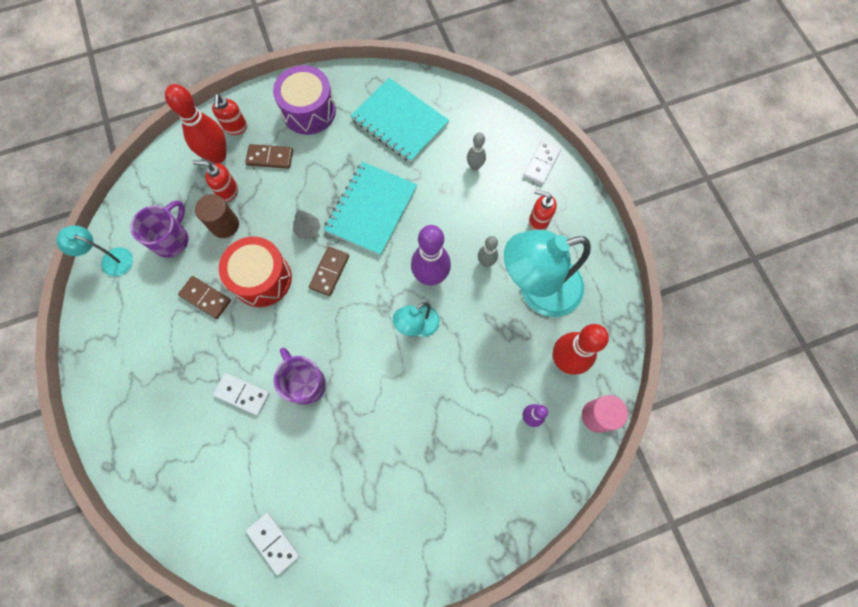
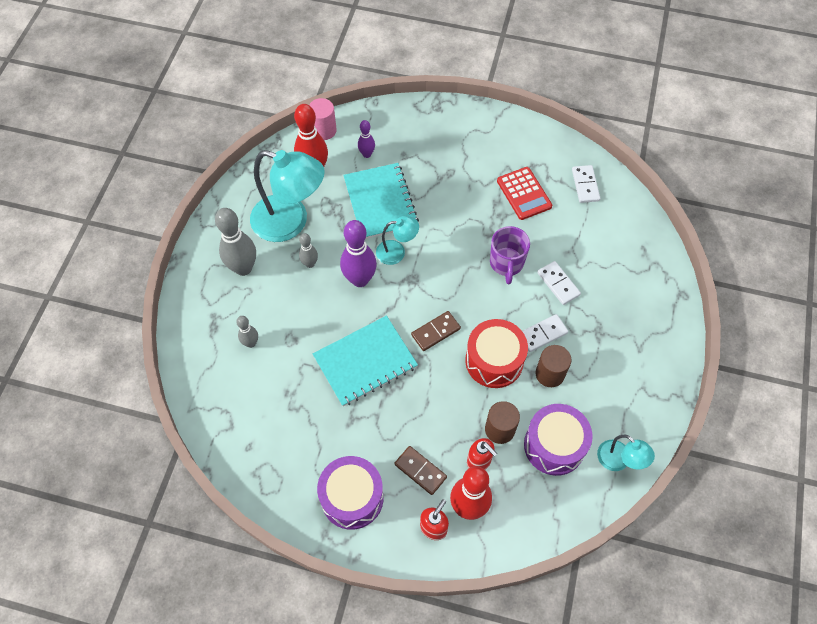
camera: 145 degrees left, 10 degrees down
purple mug [131,200,188,258] -> purple drum [524,404,593,476]
brown domino [178,276,231,319] -> brown cylinder [536,345,571,387]
grey tree [293,210,320,240] -> none
turquoise notebook [351,78,449,163] -> turquoise notebook moved to [343,163,419,239]
white domino [523,140,561,185] -> white domino moved to [522,314,568,352]
red soap dispenser [529,189,557,230] -> grey bowling pin [215,208,256,276]
none -> red calculator [497,167,552,220]

